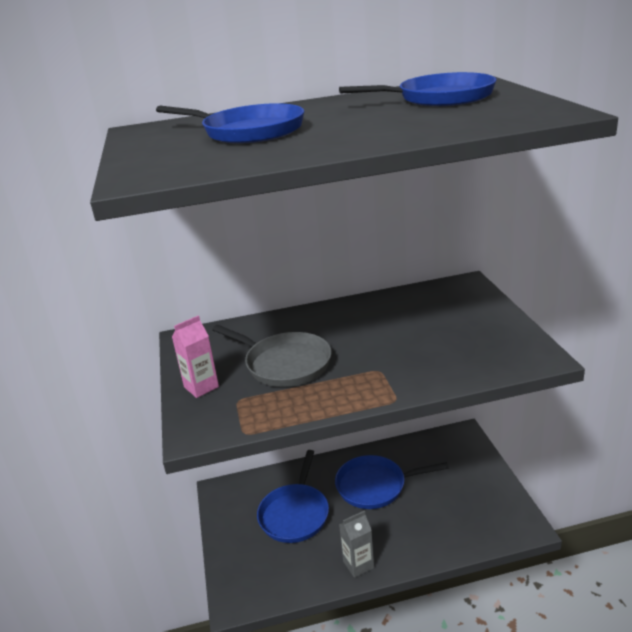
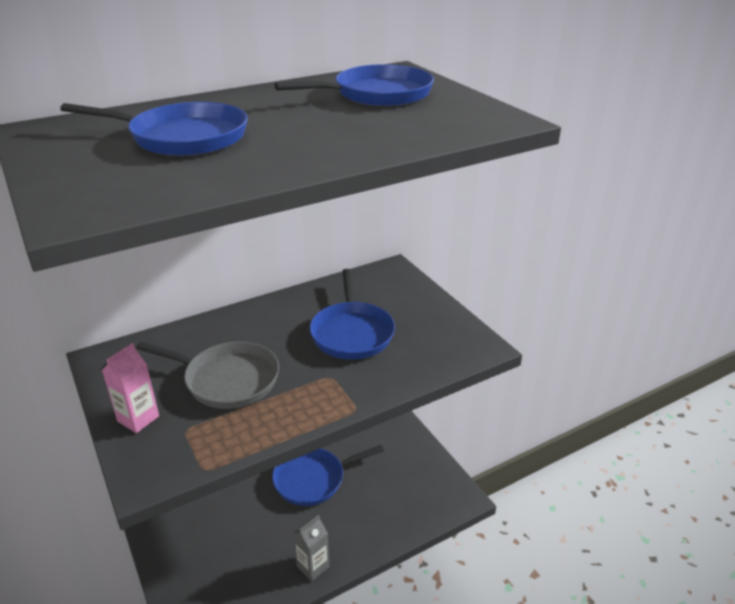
camera: 20 degrees left, 5 degrees up
blue pan [257,450,329,543] -> blue pan moved to [309,269,395,359]

